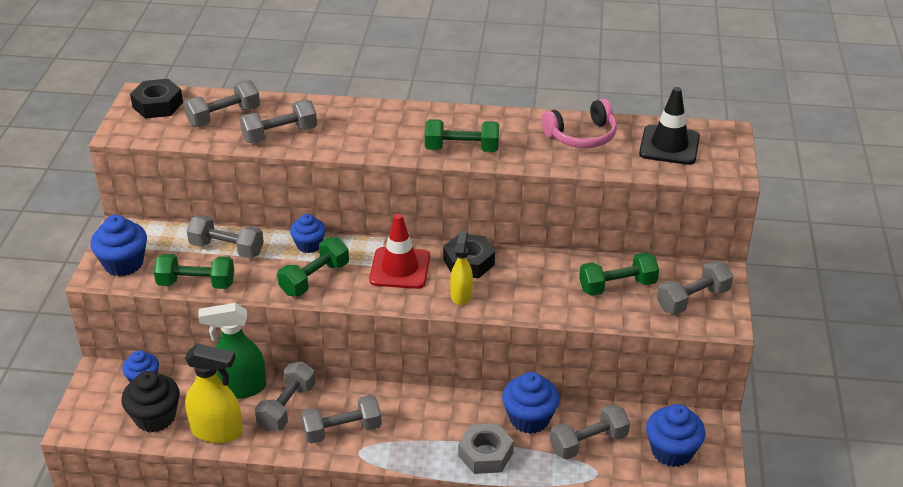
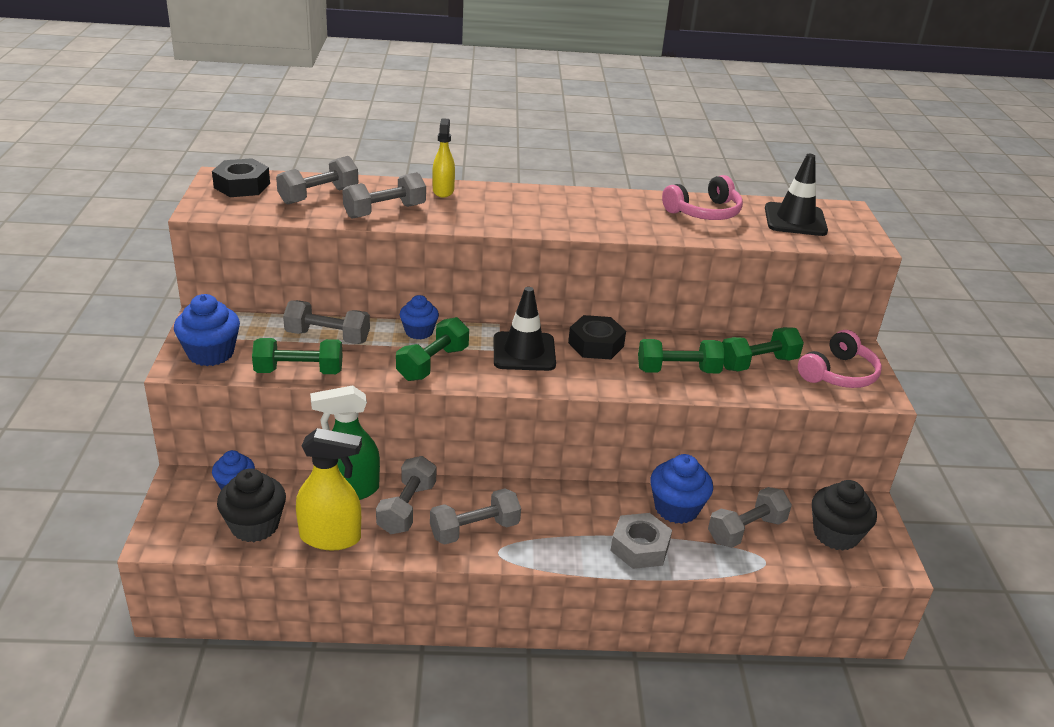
camera: 10 degrees left, 5 degrees down
red traffic cone [369,214,430,289] -> black traffic cone [494,287,556,371]
green dumbbell [425,119,499,152] -> green dumbbell moved to [638,339,725,373]
yellow spray bottle [450,231,473,305] -> yellow spray bottle moved to [432,118,455,198]
blue cupcake [646,404,706,467] -> black cupcake [812,480,877,551]
grey dumbbell [657,261,733,314] -> pink headphones [798,330,882,388]

